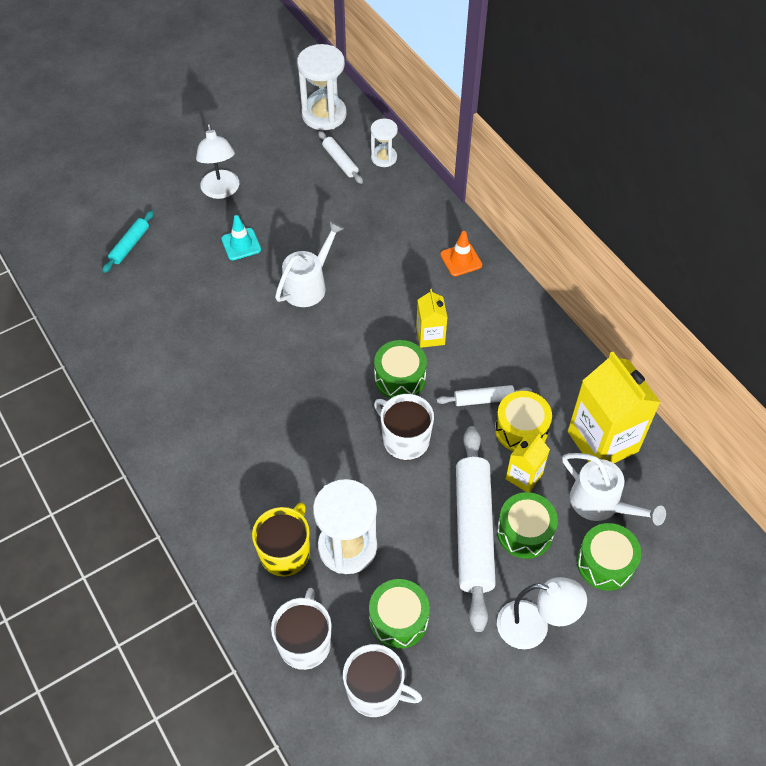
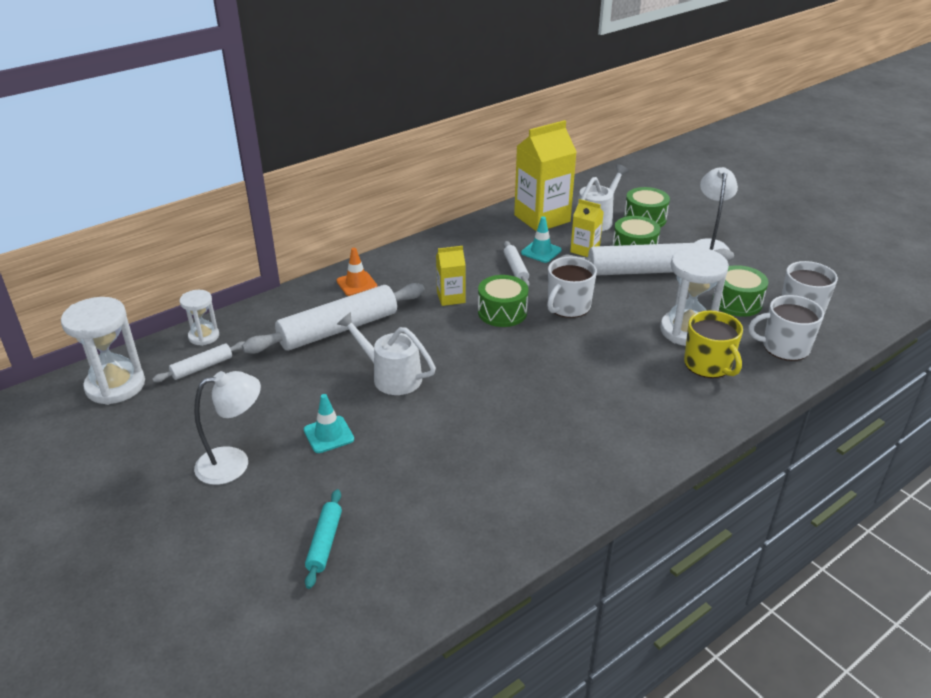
camera: 95 degrees left, 20 degrees down
turquoise rolling pin [102,210,154,273] -> turquoise rolling pin turned 75 degrees clockwise [305,489,342,589]
yellow mug [252,502,310,577] -> yellow mug turned 135 degrees counterclockwise [684,311,743,378]
yellow drum [495,391,552,451] -> turquoise traffic cone [521,216,562,263]
none -> white rolling pin [242,283,425,354]

